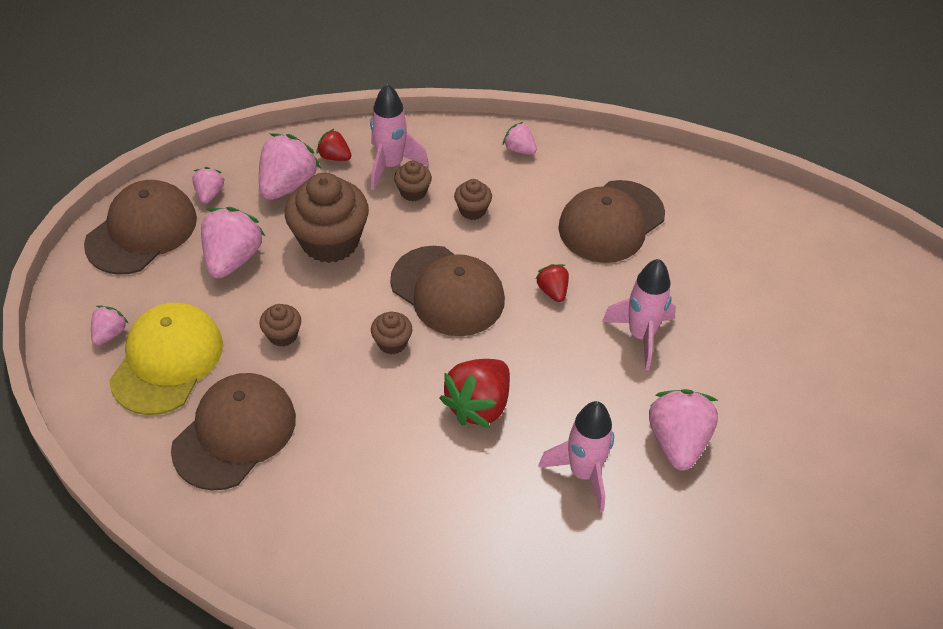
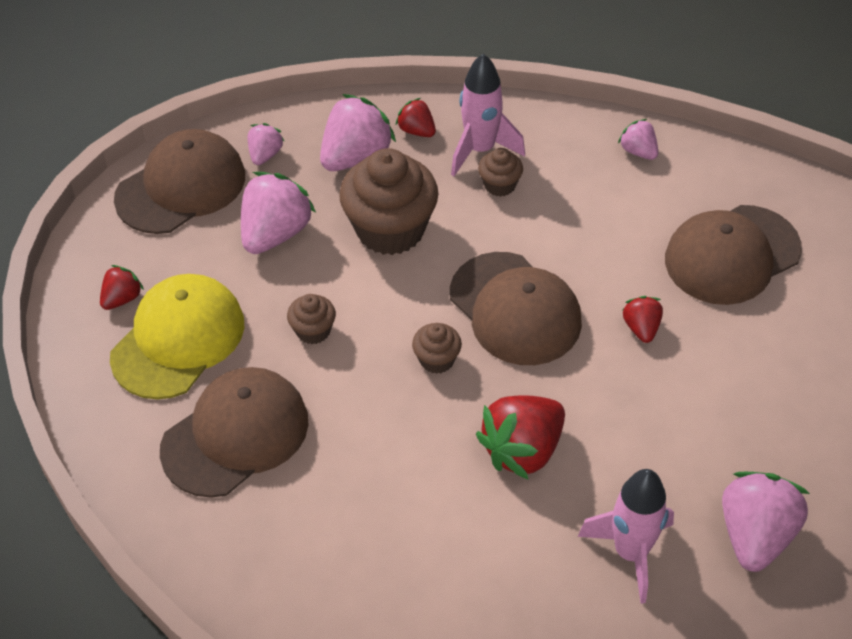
camera: 15 degrees right, 0 degrees up
pink strawberry [91,306,128,345] -> red strawberry [100,265,144,310]
brown cupcake [454,179,492,220] -> none
pink rocket [602,259,676,370] -> none

